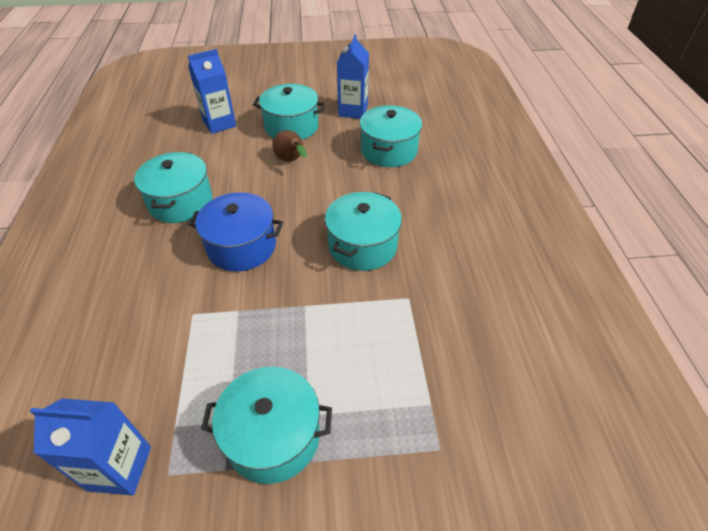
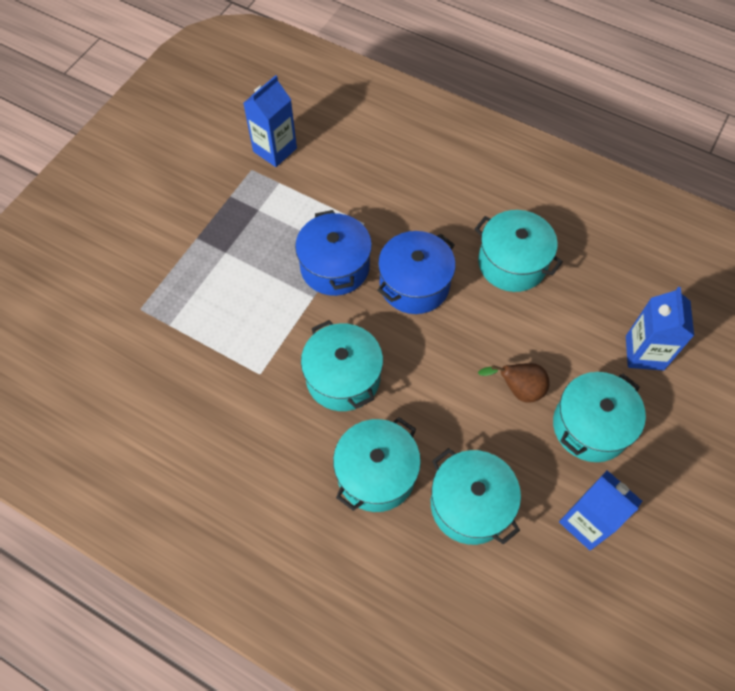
camera: 125 degrees right, 15 degrees up
turquoise pot [201,366,332,484] -> turquoise pot moved to [333,417,421,512]
none -> blue pot [295,210,372,296]

